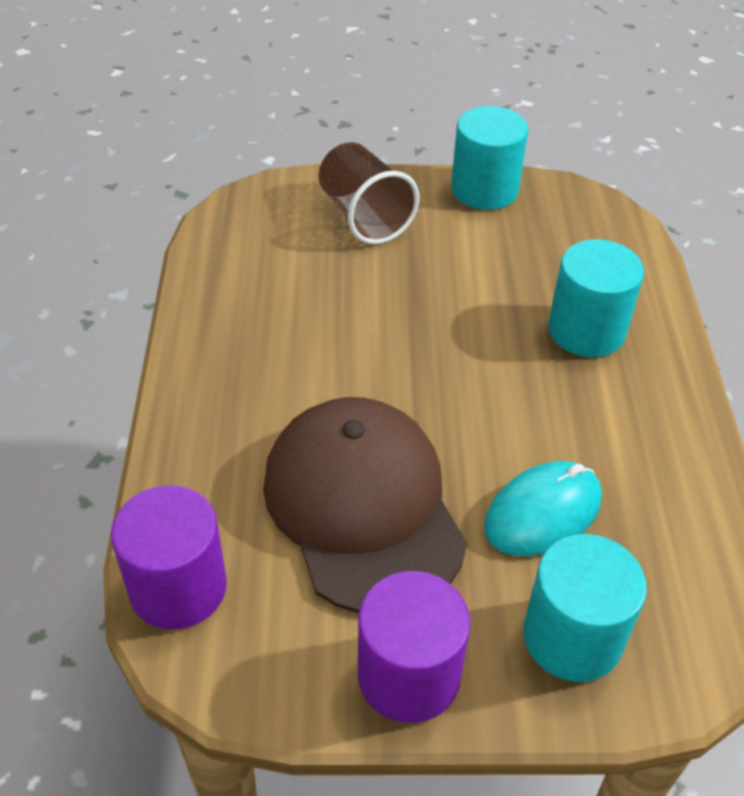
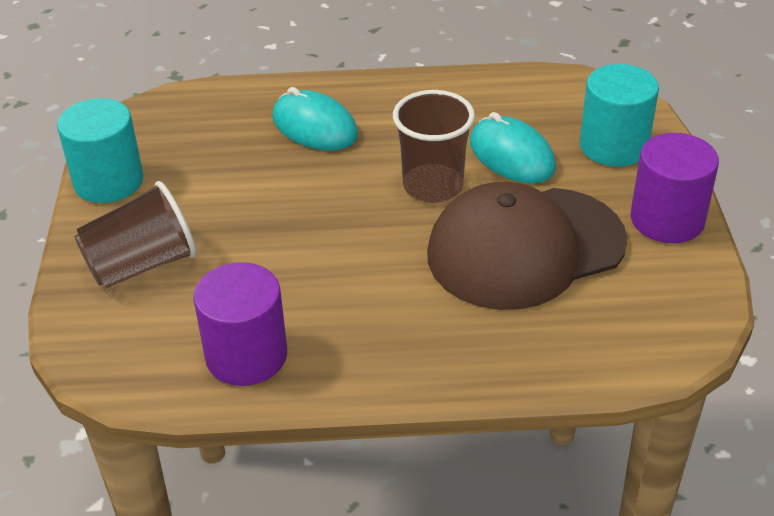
camera: 90 degrees left, 5 degrees down
purple cylinder [111,485,227,629] -> purple cylinder moved to [193,262,287,386]
turquoise cylinder [548,239,644,357] -> turquoise mouse [272,87,358,150]
none -> brown cup [393,90,475,203]

